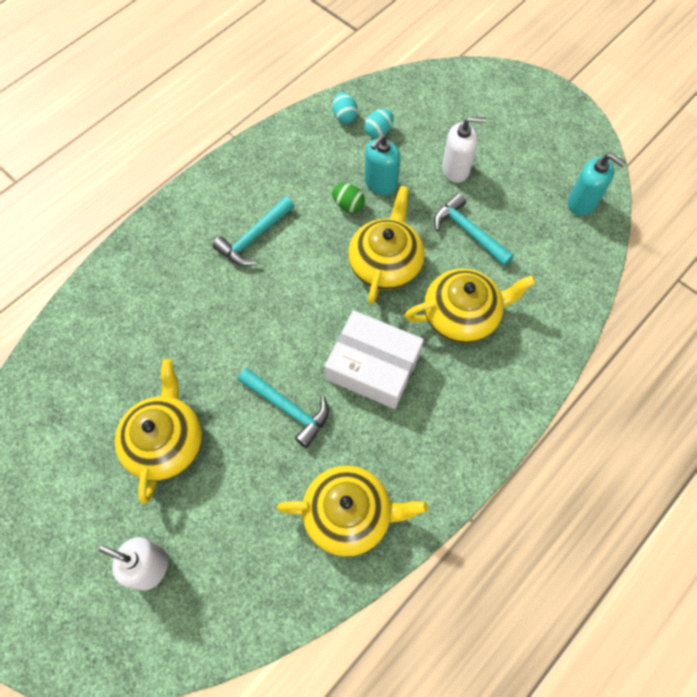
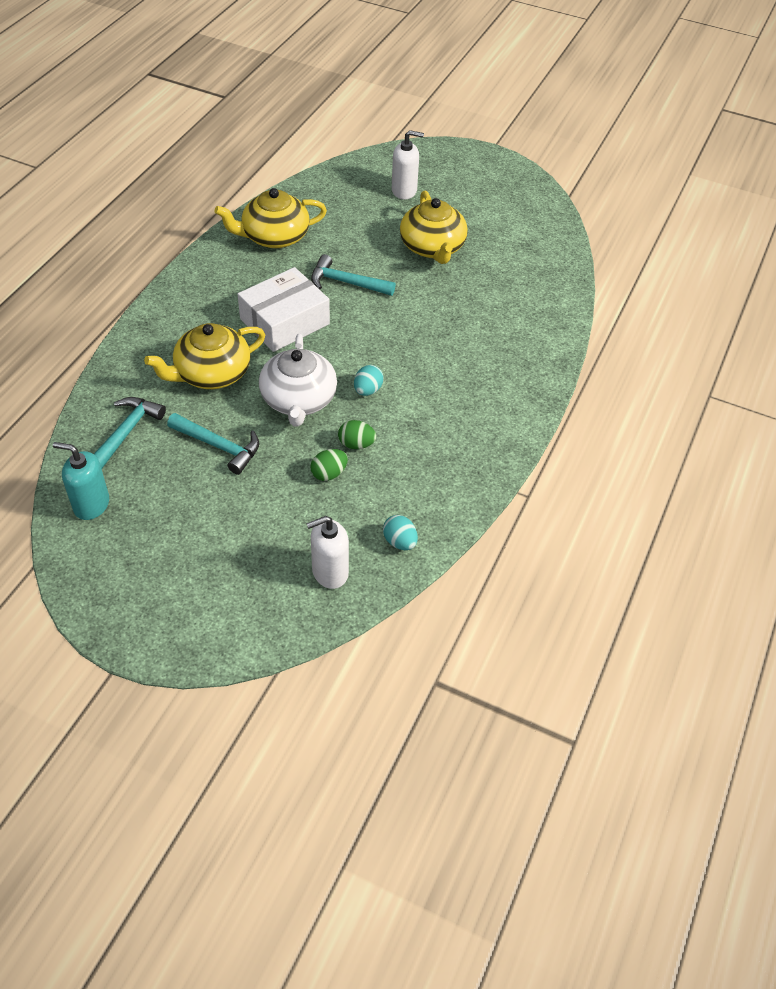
camera: 160 degrees right, 15 degrees down
turquoise hammer [212,196,294,266] -> turquoise hammer moved to [94,397,166,469]
white box [325,310,424,409] -> white box turned 45 degrees counterclockwise [238,267,330,352]
yellow teapot [348,186,425,304] -> white teapot [259,334,337,426]
turquoise egg [365,109,393,138] -> turquoise egg moved to [354,365,384,396]
turquoise soap dispenser [365,134,401,195] -> green egg [310,449,348,481]
white soap dispenser [442,116,486,183] -> white soap dispenser moved to [306,516,349,589]

